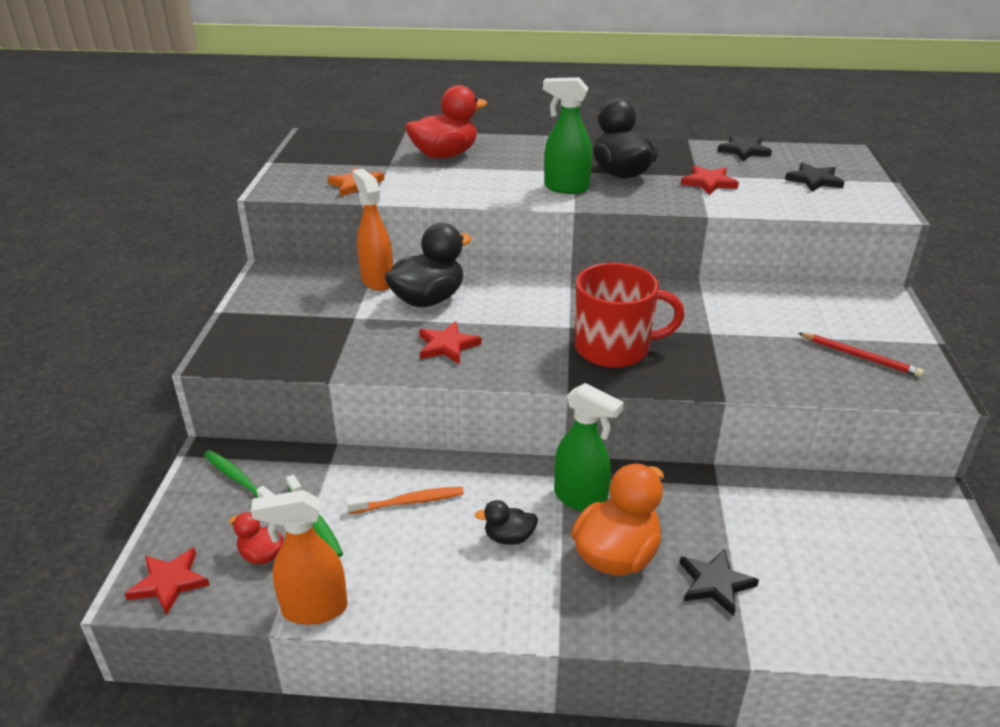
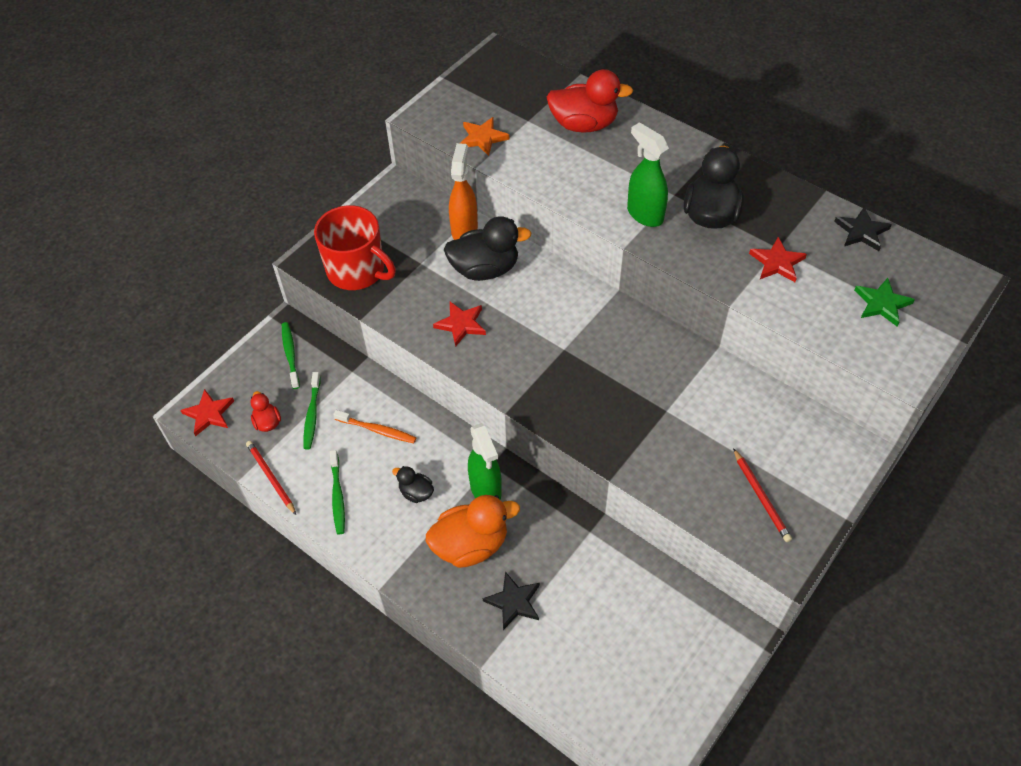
camera: 35 degrees right, 20 degrees up
orange spray bottle [251,490,348,625] -> red pencil [246,441,296,515]
red mug [575,263,685,368] -> red mug moved to [314,205,396,290]
black star [785,162,845,192] -> green star [854,278,915,327]
none -> green toothbrush [330,450,345,535]

